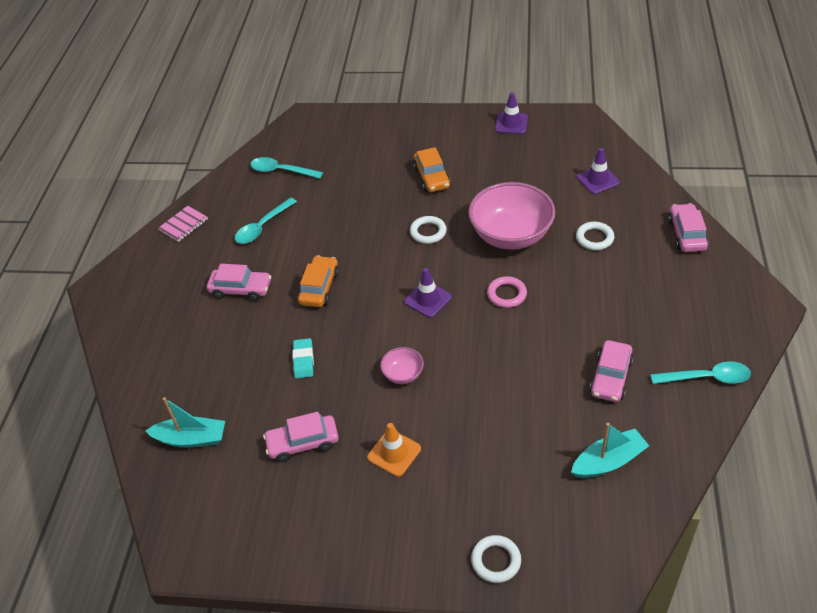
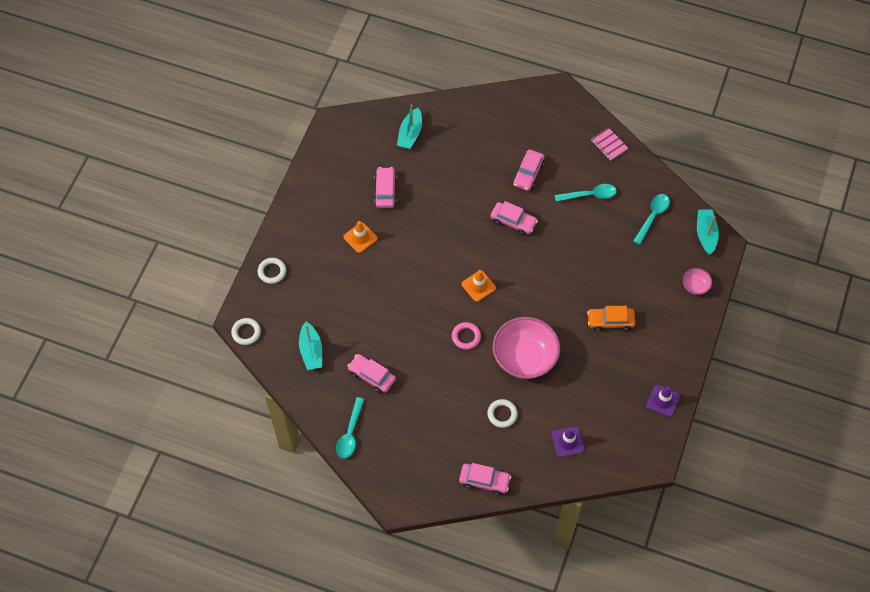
camera: 100 degrees right, 15 degrees up
turquoise spoon [235,198,297,244] -> turquoise spoon turned 120 degrees clockwise [555,184,617,202]
turquoise eraser [292,338,314,378] -> none
orange car [298,255,339,307] -> pink car [490,201,538,235]
pink bowl [380,347,424,384] -> pink bowl moved to [683,268,712,295]
purple traffic cone [404,268,452,318] -> orange traffic cone [462,270,496,302]
white ring [410,216,447,244] -> white ring moved to [231,318,261,345]
none -> turquoise boat [697,209,719,255]

